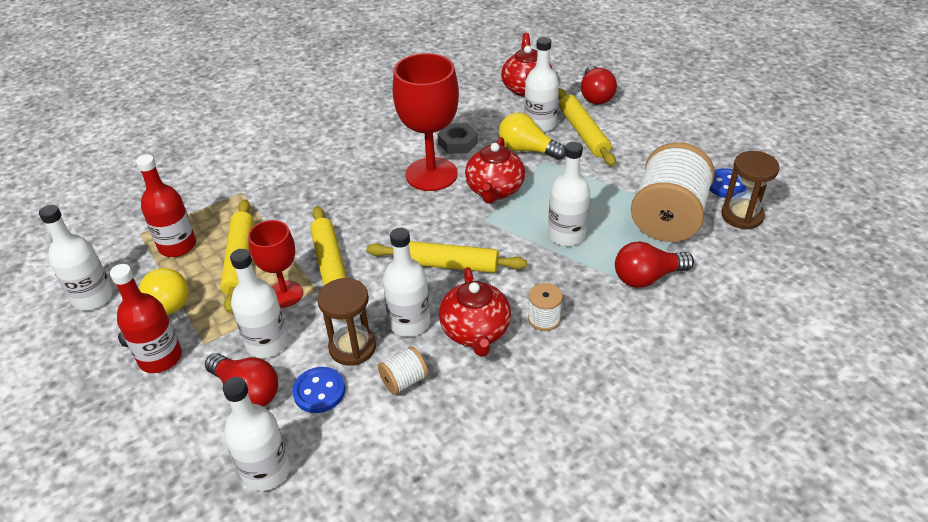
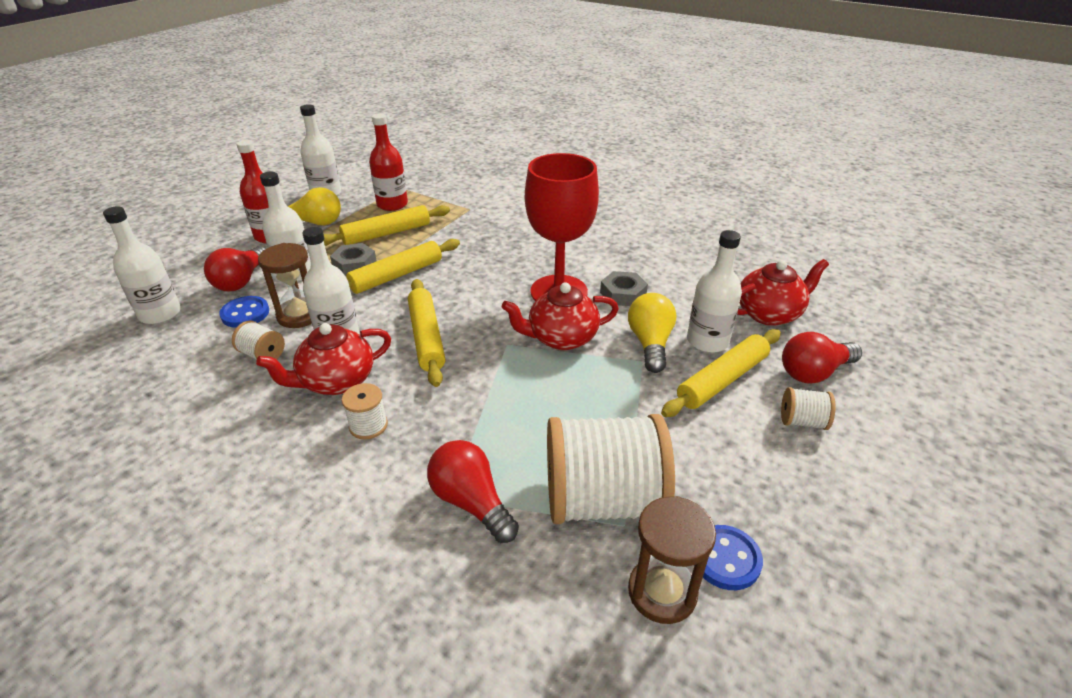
camera: 65 degrees right, 5 degrees down
red goblet [248,220,303,308] -> grey nut [330,243,377,276]
white bottle [548,142,590,246] -> none
none -> white spool [781,387,836,430]

